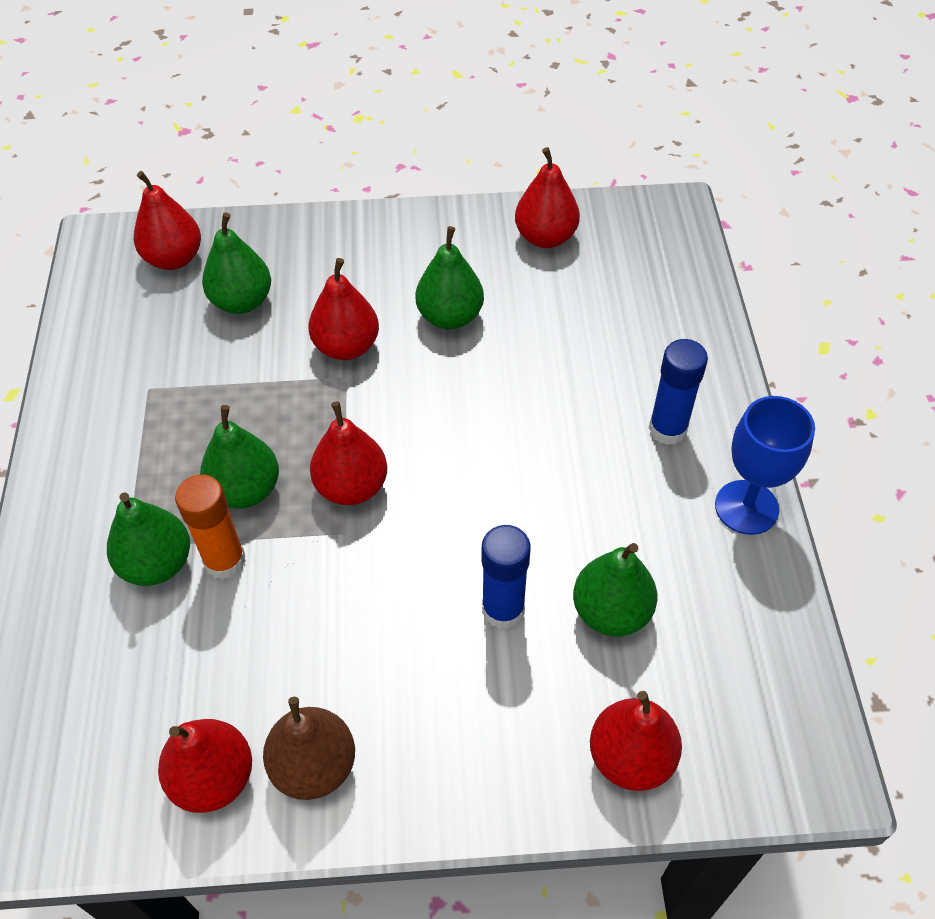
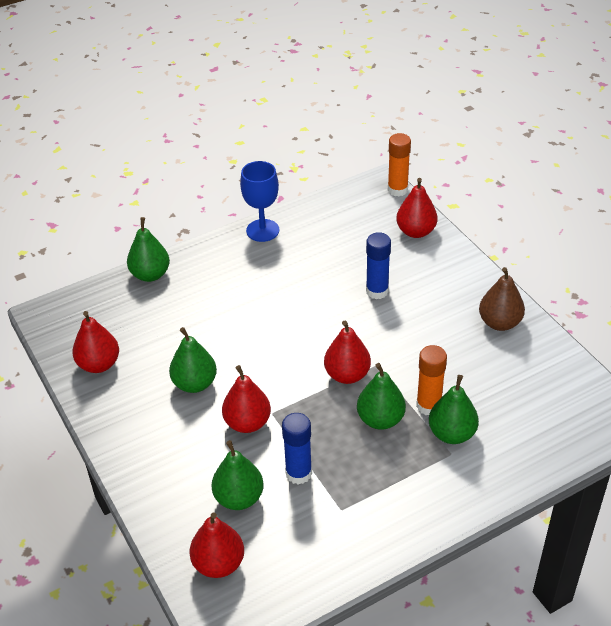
camera: 115 degrees left, 10 degrees down
red pear [158,719,252,813] -> none
green pear [573,543,657,636] -> green pear moved to [127,217,170,282]
blue glue stick [649,339,708,445] -> blue glue stick moved to [282,413,312,484]
none -> orange glue stick [388,133,411,196]

